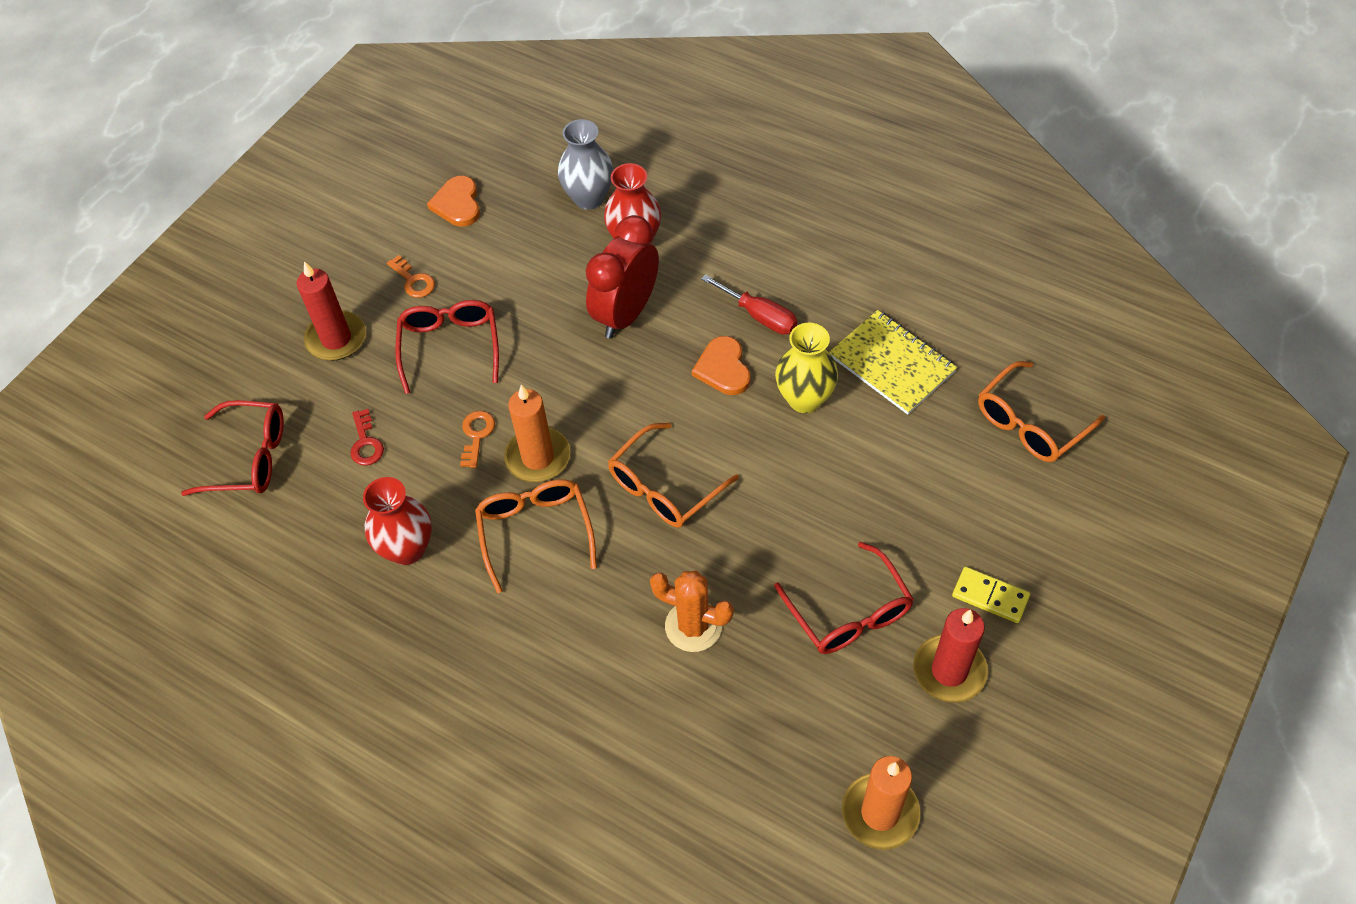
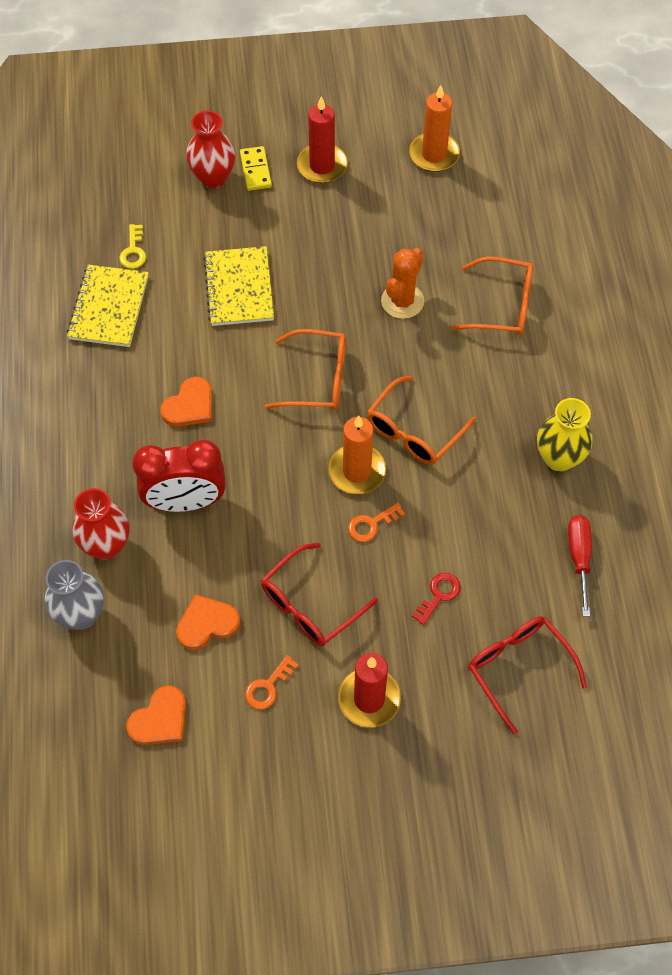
camera: 130 degrees left, 5 degrees up
red vase [363,477,432,565] -> red vase moved to [186,111,235,188]
orange key [387,255,435,298] -> orange key turned 150 degrees counterclockwise [245,655,299,710]
orange cactus [650,571,734,652] -> orange cactus turned 45 degrees clockwise [381,248,424,319]
red screwdriver [701,274,797,334] -> red screwdriver moved to [568,515,592,616]
red glasses [774,542,914,654] -> none
yellow vase [775,323,838,413] -> yellow vase moved to [537,398,593,471]
orange glasses [978,361,1105,462] -> orange glasses moved to [451,256,533,336]
none -> yellow key [119,224,146,269]
none -> orange heart [176,594,240,650]
none -> yellow notebook [203,246,274,326]

